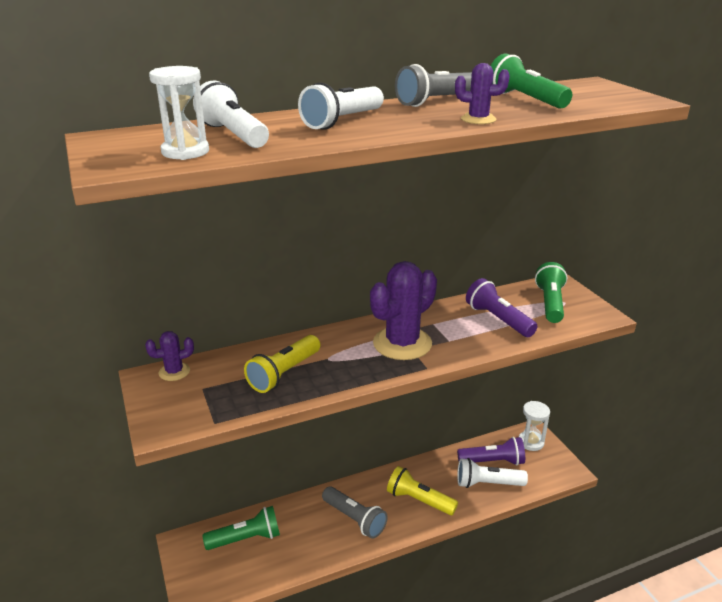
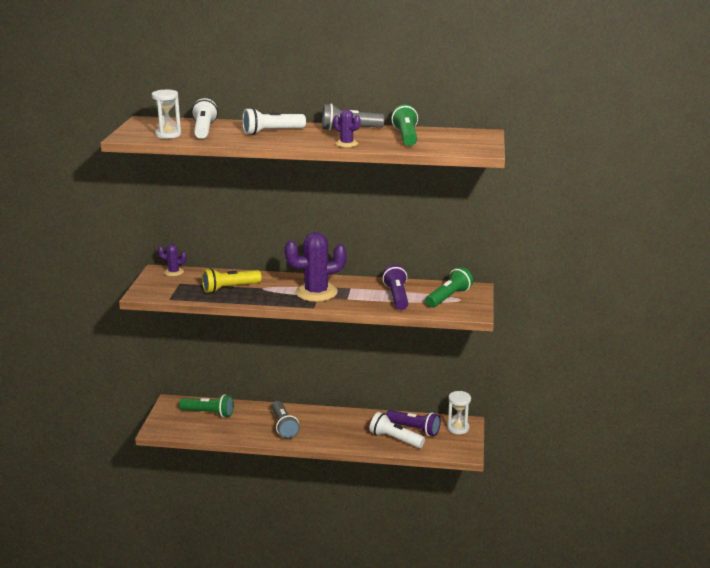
camera: 30 degrees right, 5 degrees down
yellow flashlight [387,466,458,515] -> none

